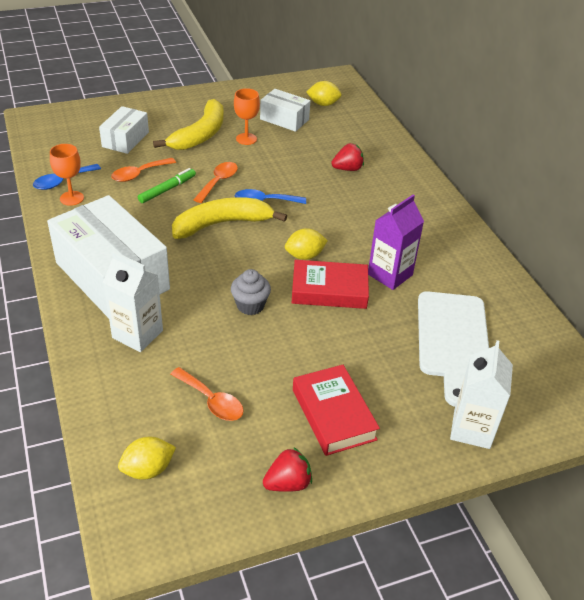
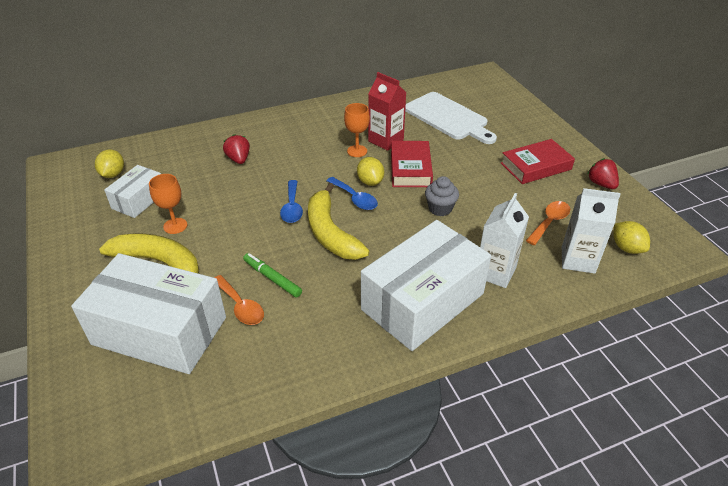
camera: 90 degrees left, 0 degrees up
blue spoon [33,164,101,190] -> blue spoon moved to [326,177,378,210]
orange goblet [50,144,84,206] -> orange goblet moved to [344,103,370,157]
white box [99,106,149,154] -> white box [71,253,226,374], size x1.94
orange spoon [193,162,238,203] -> none
purple carton [368,195,424,290] -> red carton [368,72,406,151]
white cutting board [418,291,489,407] -> white cutting board turned 45 degrees clockwise [405,92,497,144]
white carton [450,340,513,449] -> white carton moved to [562,188,621,274]

